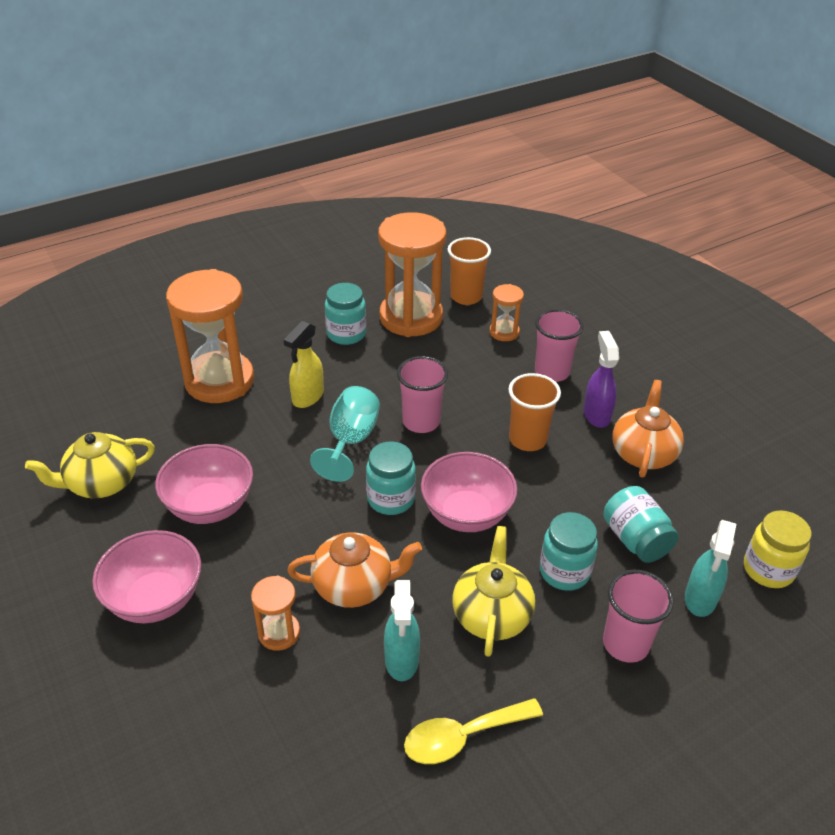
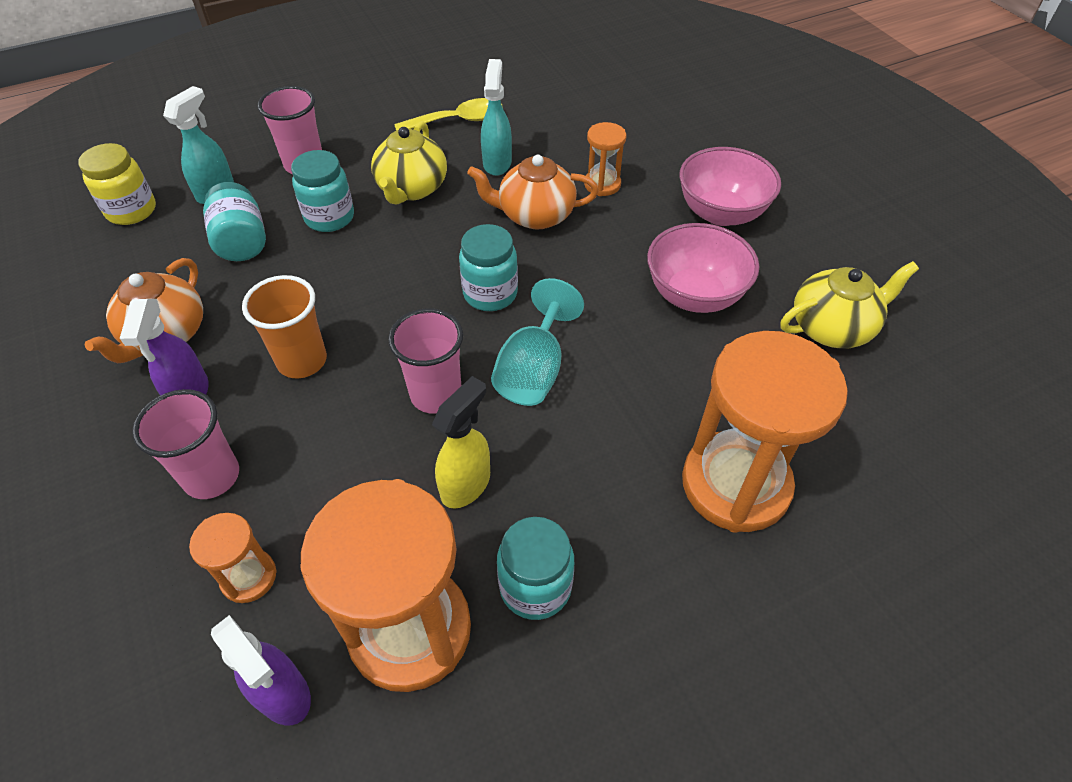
camera: 175 degrees left, 10 degrees up
yellow spray bottle [283,321,324,408] -> yellow spray bottle moved to [432,376,490,509]
pink bowl [421,452,517,532] -> none
orange cup [448,237,491,305] -> purple spray bottle [211,615,311,725]

